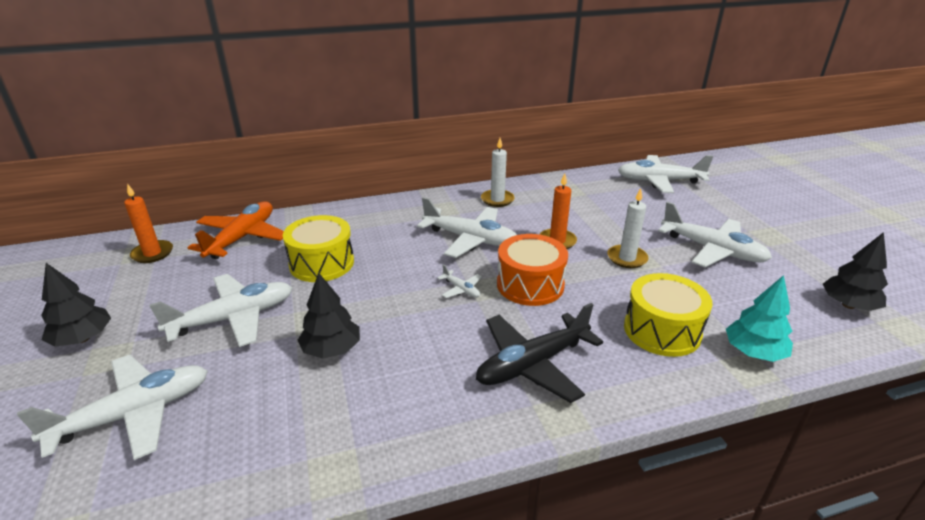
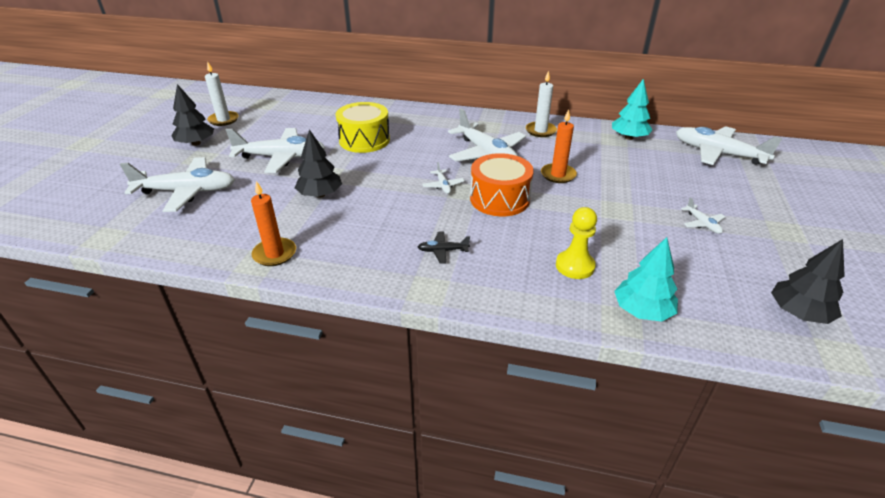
camera: 30 degrees right, 5 degrees up
orange candle [124,183,173,263] -> orange candle moved to [251,181,296,266]
orange plane [188,202,284,259] -> none
black plane [476,303,603,403] -> black plane [418,232,470,264], size x0.44
white candle [607,188,648,268] -> white candle moved to [205,61,239,126]
yellow drum [624,273,713,357] -> yellow pawn [556,207,597,279]
white plane [658,202,772,267] -> white plane [681,197,725,234], size x0.44
none -> turquoise tree [612,79,653,140]

